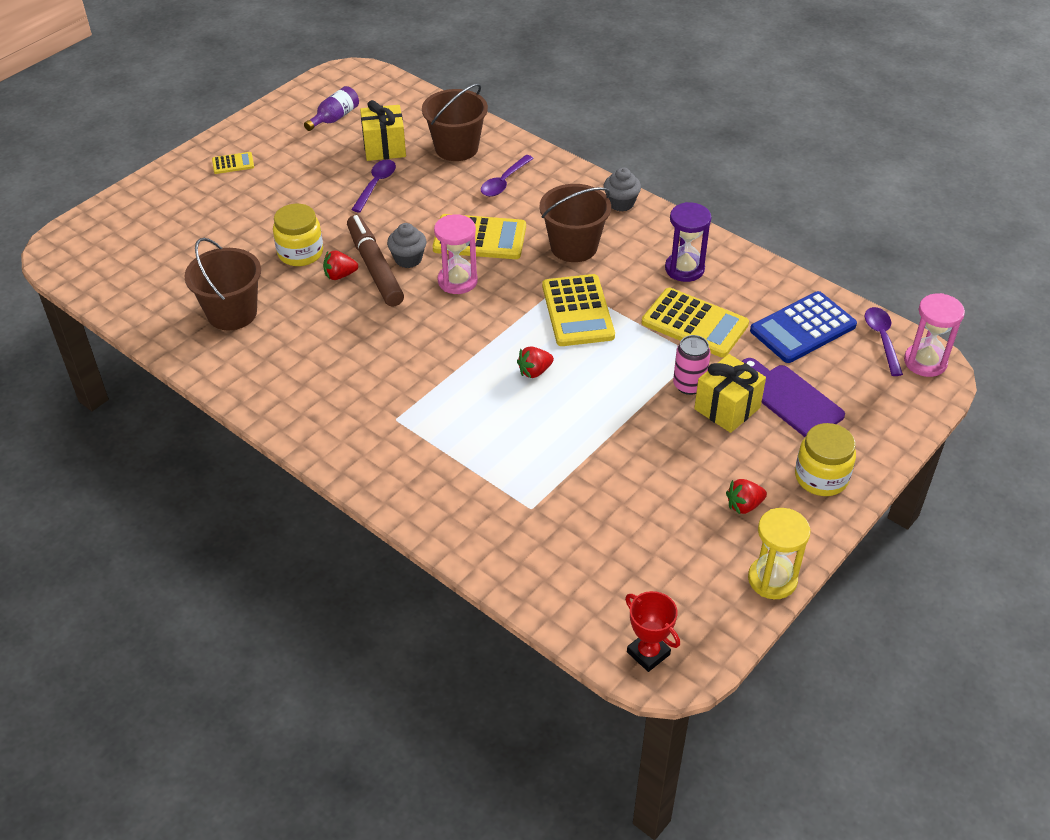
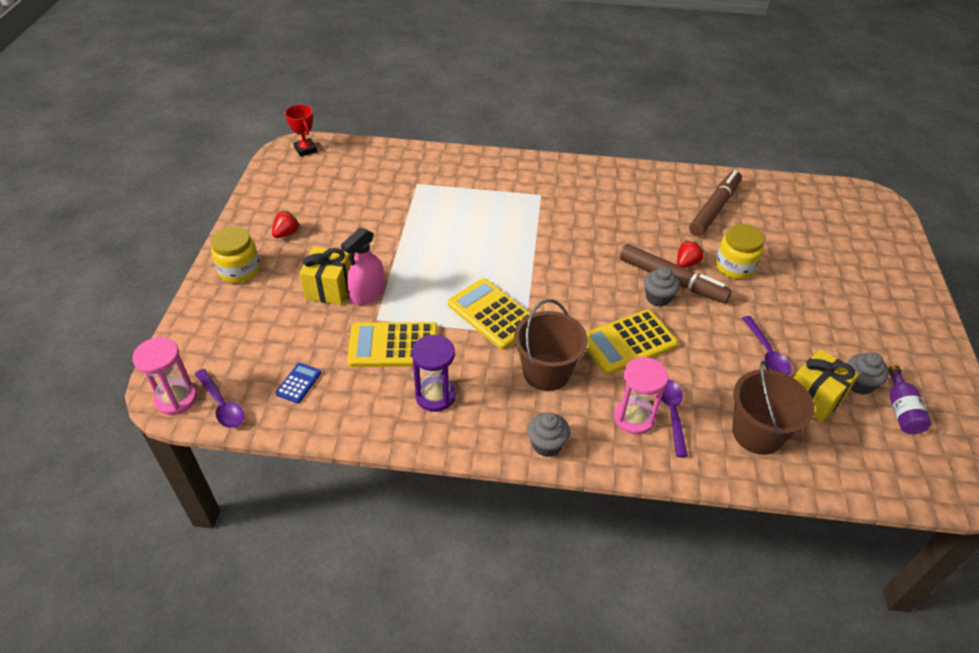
camera: 145 degrees right, 0 degrees up
brown bucket [184,238,261,330] -> brown marker [689,170,742,236]
yellow calculator [212,152,254,174] -> none
pink hourglass [434,214,478,294] -> pink hourglass moved to [614,357,668,435]
red strawberry [517,346,554,378] -> none
red trophy [625,591,680,672] -> red trophy turned 45 degrees clockwise [285,105,317,157]
pink can [673,335,711,395] -> pink spray bottle [341,228,385,305]
purple cutting board [742,358,845,437] -> none
yellow hourglass [748,508,811,599] -> none
blue calculator [750,291,857,363] -> blue calculator [275,363,321,403], size x0.48
none -> grey cupcake [847,352,889,395]

